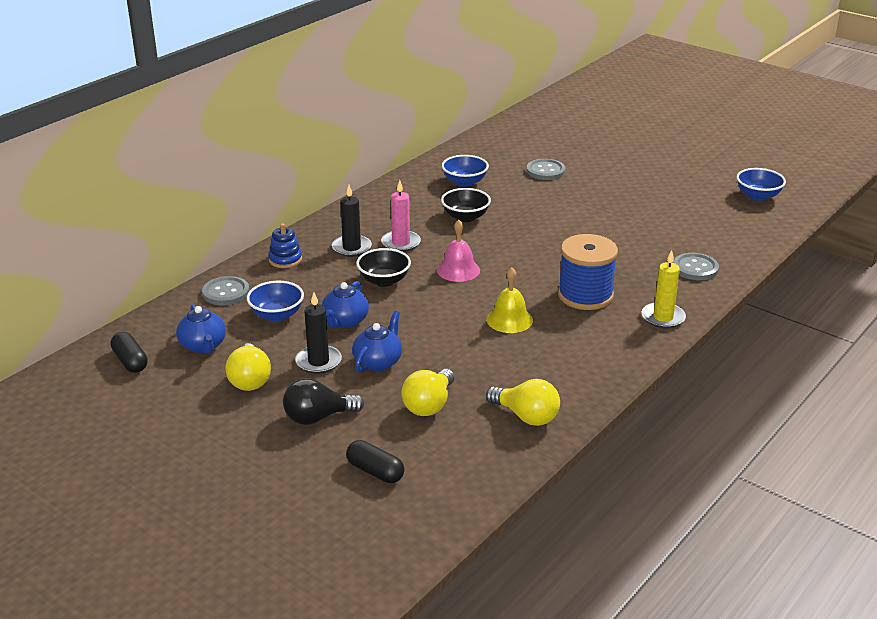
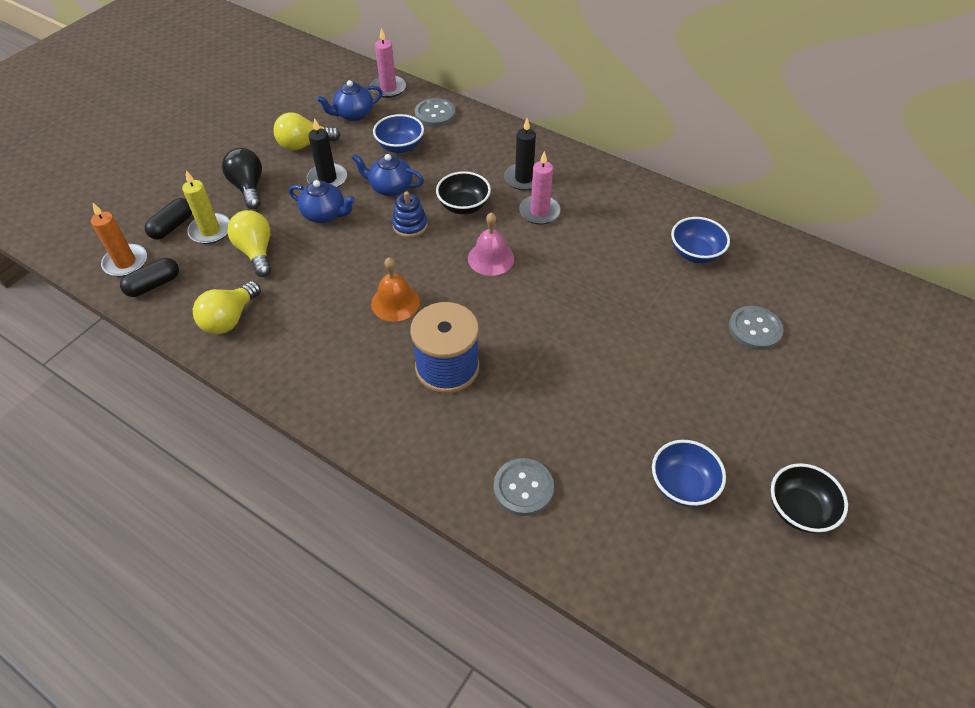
camera: 85 degrees right, 20 degrees up
black capsule [111,332,148,373] -> black capsule moved to [120,258,179,297]
blue stacking toy [268,223,302,268] -> blue stacking toy moved to [392,192,427,238]
yellow light bulb [401,369,455,416] -> yellow light bulb turned 45 degrees clockwise [227,210,271,277]
black bowl [441,188,491,222] -> black bowl moved to [771,463,848,533]
yellow bell [486,267,533,333] -> orange bell [371,257,420,322]
yellow candle [642,250,686,329] -> yellow candle moved to [182,170,230,244]
blue bowl [736,168,786,201] -> blue bowl moved to [652,440,726,507]
none -> orange candle [91,203,147,277]
none -> pink candle [370,28,406,98]

